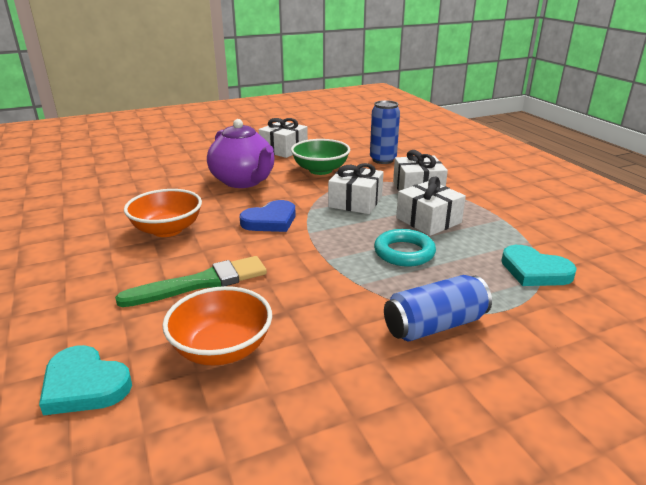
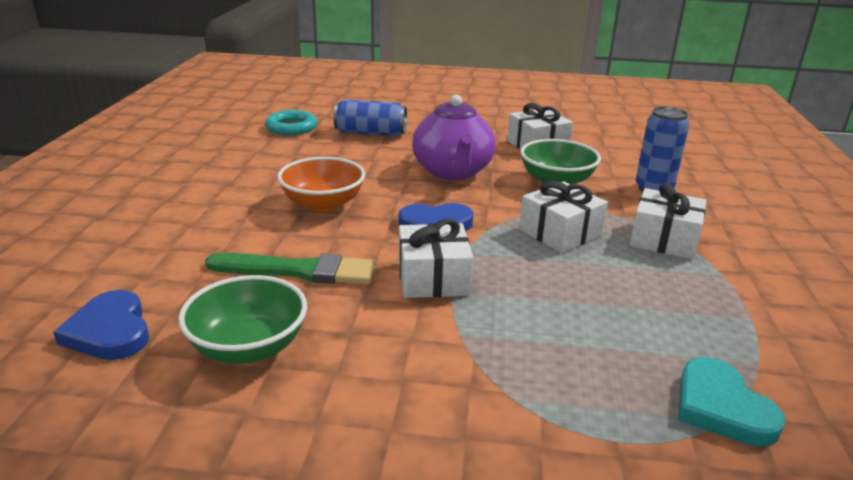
camera: 30 degrees right, 0 degrees up
turquoise heart [39,345,132,415] -> blue heart [53,290,149,360]
orange bowl [162,286,272,365] -> green bowl [178,275,307,364]
turquoise ring [374,229,436,267] -> turquoise ring moved to [265,110,317,135]
blue can [384,275,492,341] -> blue can moved to [333,99,407,136]
white gift [396,177,466,236] -> white gift moved to [399,219,473,298]

